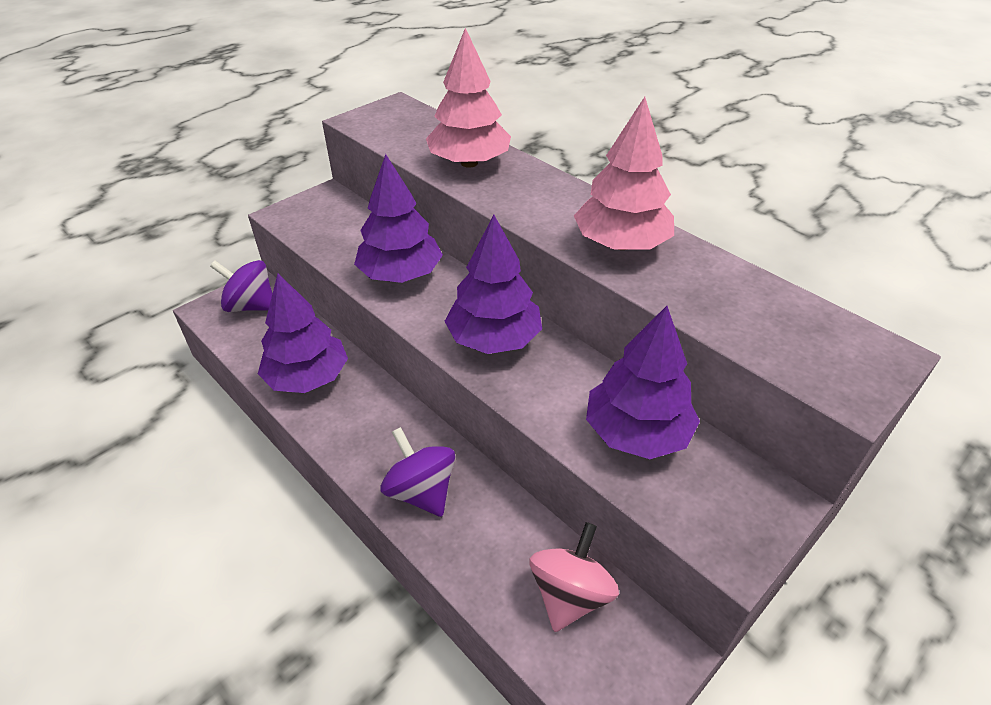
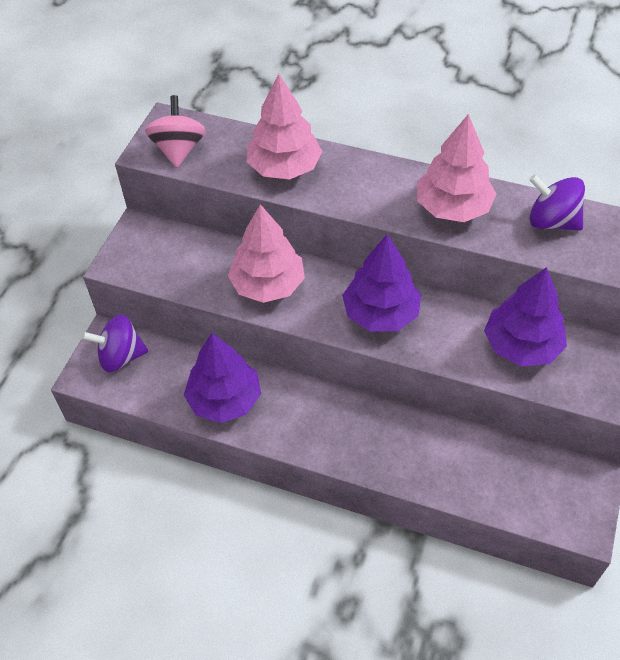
camera: 25 degrees left, 10 degrees up
purple tree [354,154,443,283] -> pink tree [228,204,305,303]
purple spinning top [381,427,455,517] -> purple spinning top moved to [529,174,585,231]
pink spinning top [530,522,619,632] -> pink spinning top moved to [145,95,206,168]

